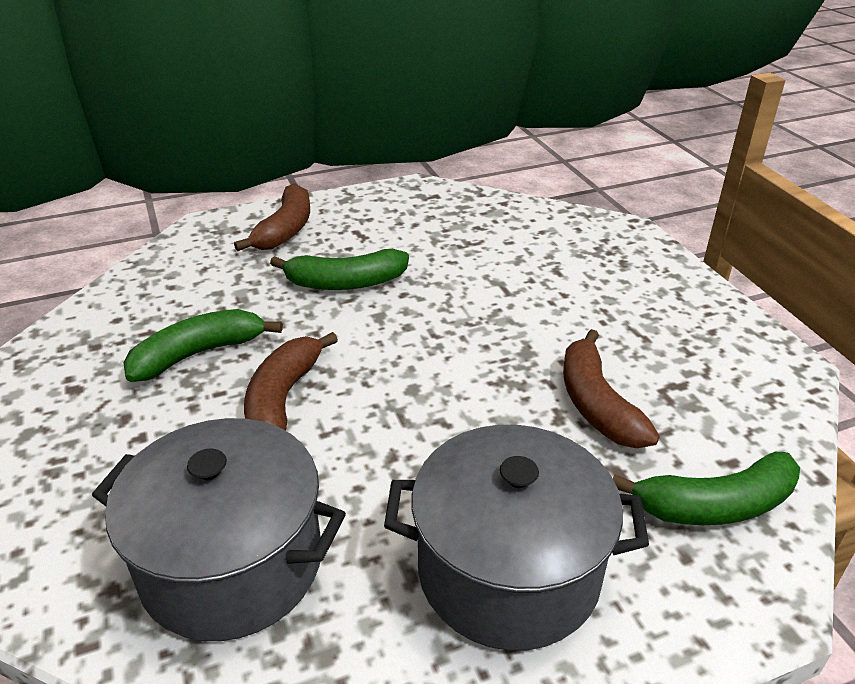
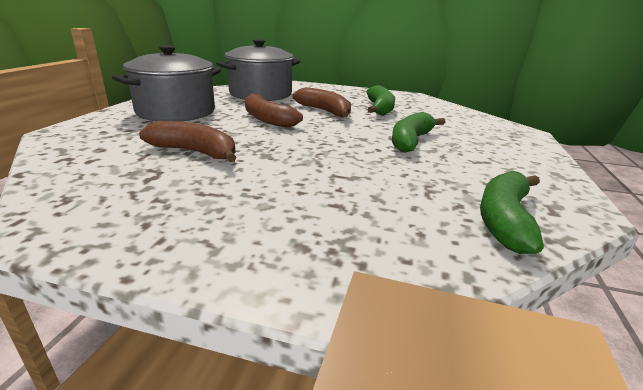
camera: 125 degrees right, 10 degrees down
brown banana [234,183,310,251] -> brown banana moved to [245,93,303,128]
green banana [613,452,800,525] -> green banana moved to [480,171,544,254]

